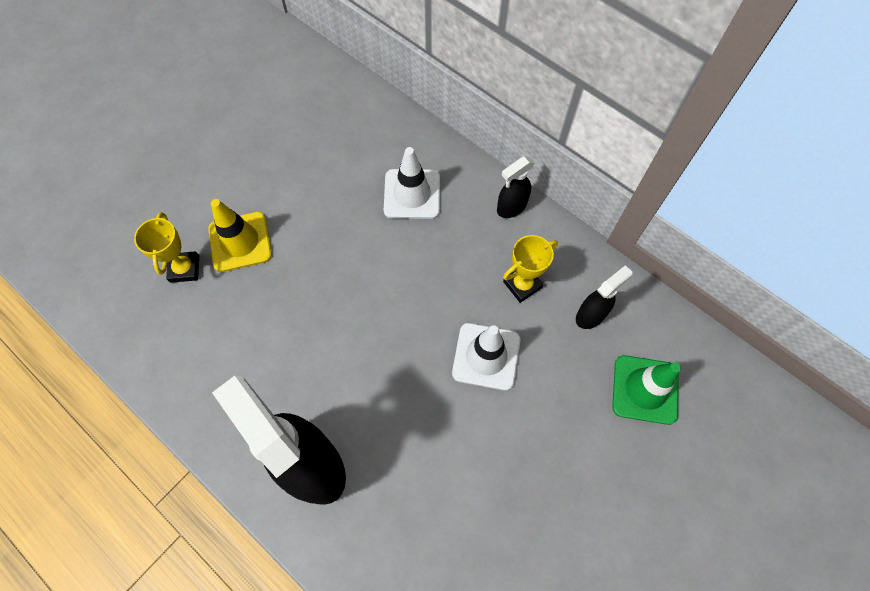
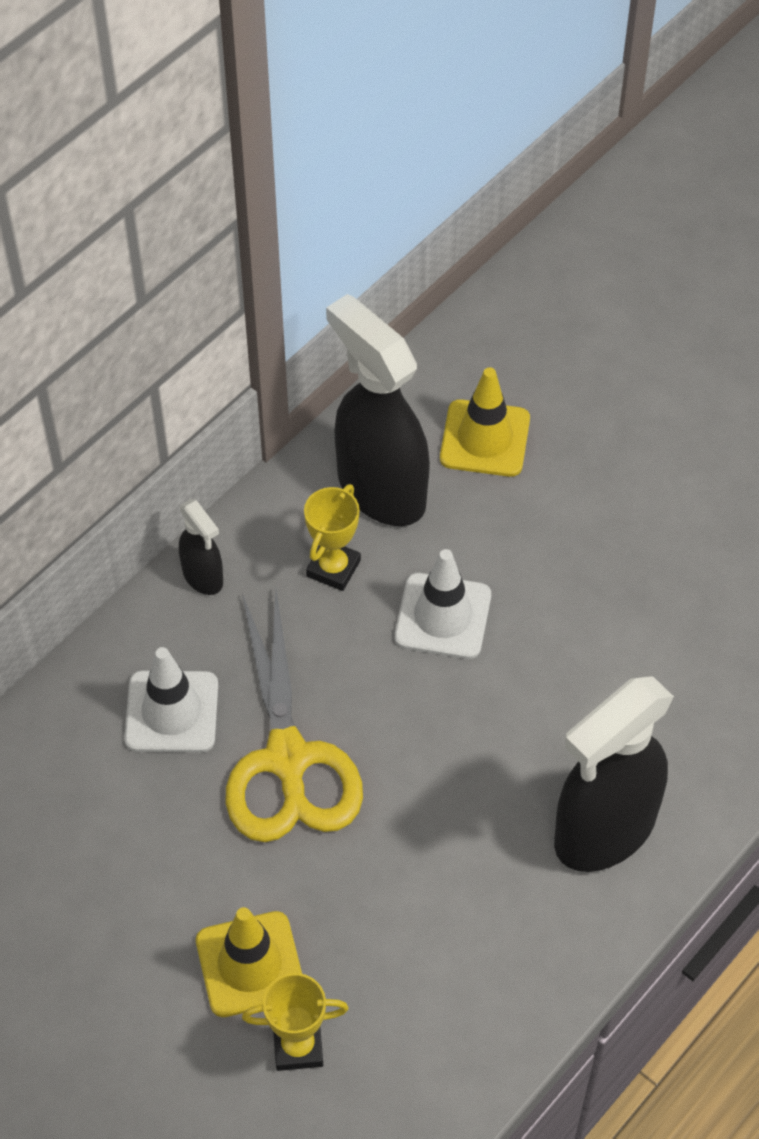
camera: 90 degrees left, 10 degrees down
yellow trophy [503,235,558,303] -> yellow trophy turned 60 degrees clockwise [304,484,361,591]
black spray bottle [576,265,632,329] -> black spray bottle [326,294,430,526], size x2.10
green traffic cone [612,355,681,425] -> yellow traffic cone [440,367,530,477]
none -> yellow scissors [226,590,363,842]

